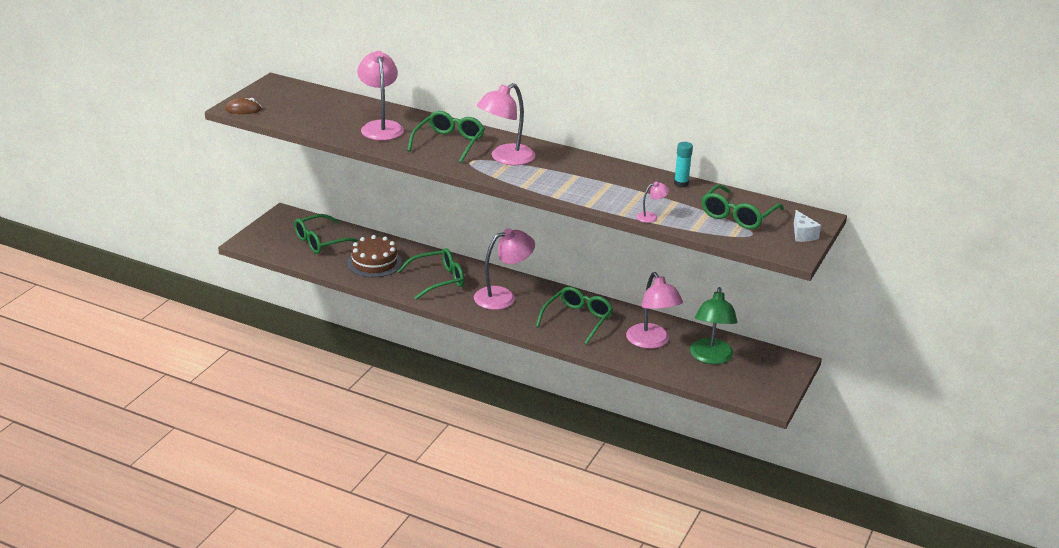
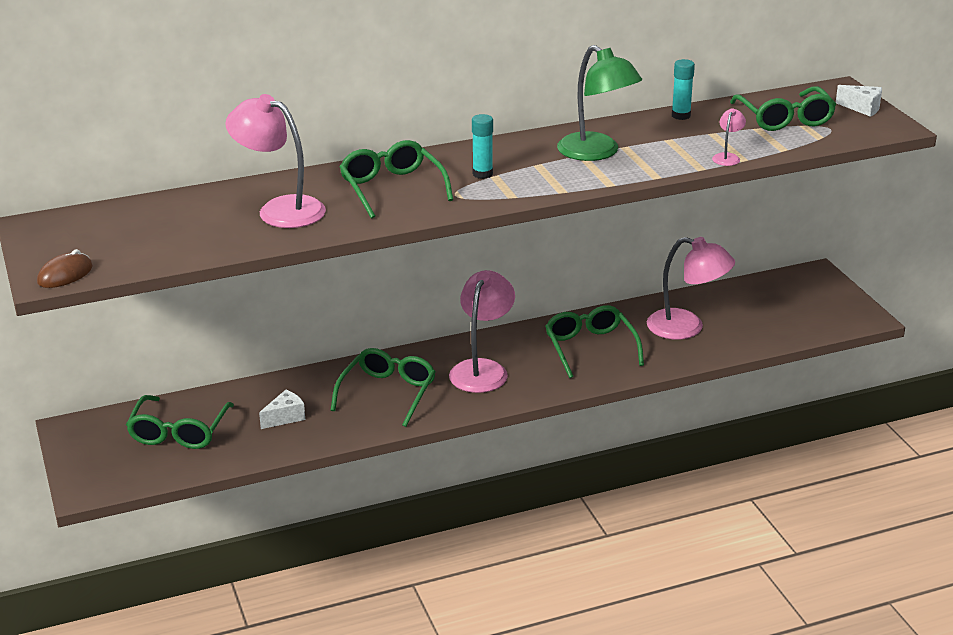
camera: 45 degrees left, 0 degrees up
brown cake [347,235,402,277] -> white cheese [259,390,305,429]
pink lamp [477,83,536,165] -> turquoise glue stick [472,114,493,179]
green lamp [690,287,738,364] -> green lamp moved to [557,45,642,161]

